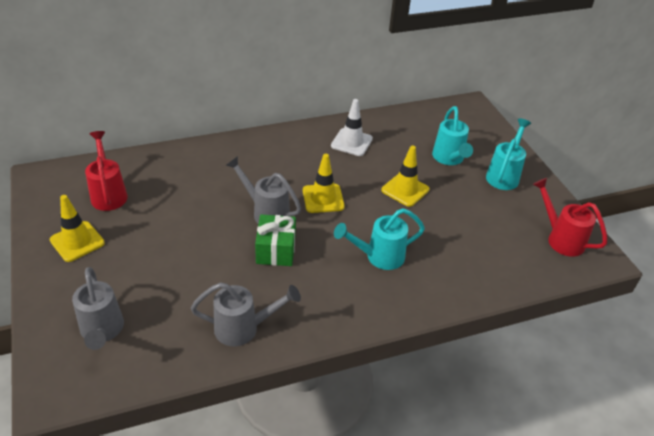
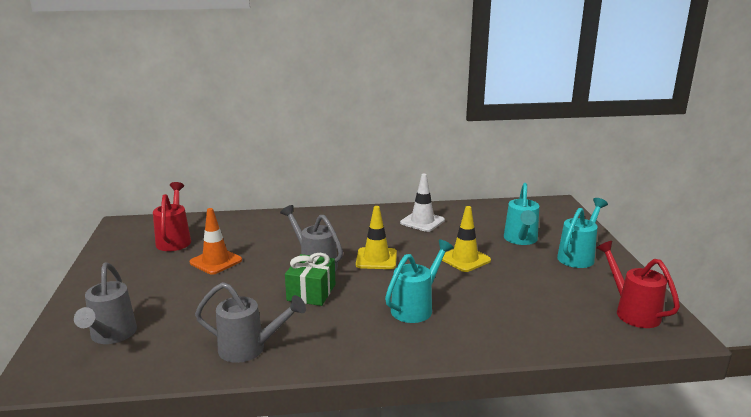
camera: 15 degrees right, 20 degrees down
yellow traffic cone [50,195,105,262] -> none
turquoise watering can [334,208,425,270] -> turquoise watering can turned 135 degrees clockwise [385,239,454,323]
none -> orange traffic cone [189,208,242,275]

